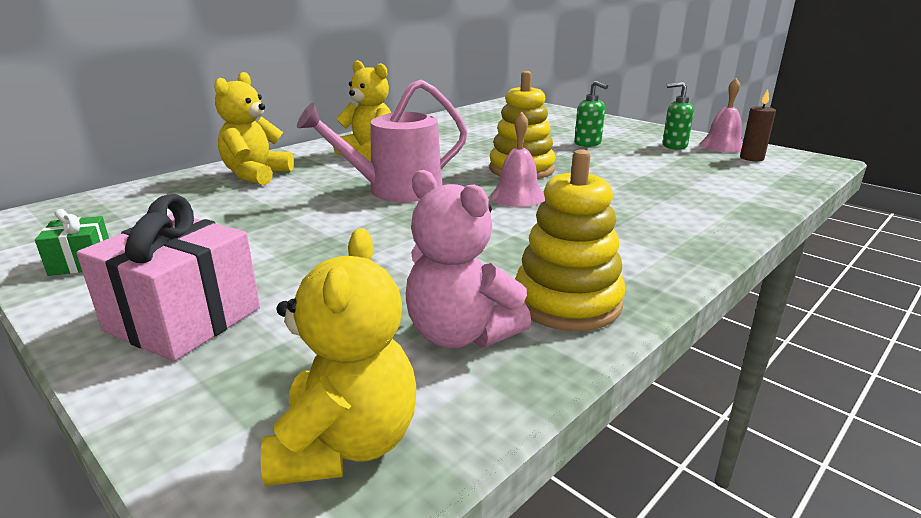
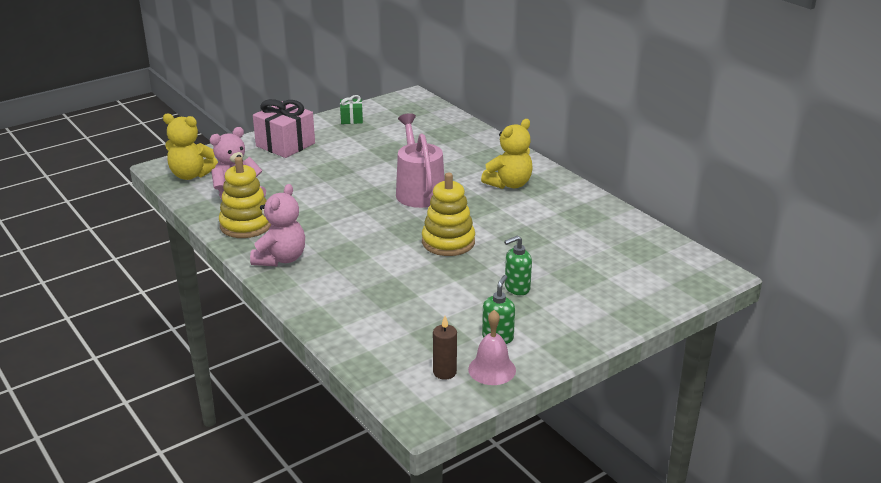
camera: 100 degrees right, 5 degrees up
yellow teddy bear [214,72,294,185] -> none
pink bell [491,112,545,207] -> none
none -> pink teddy bear [250,184,305,266]

